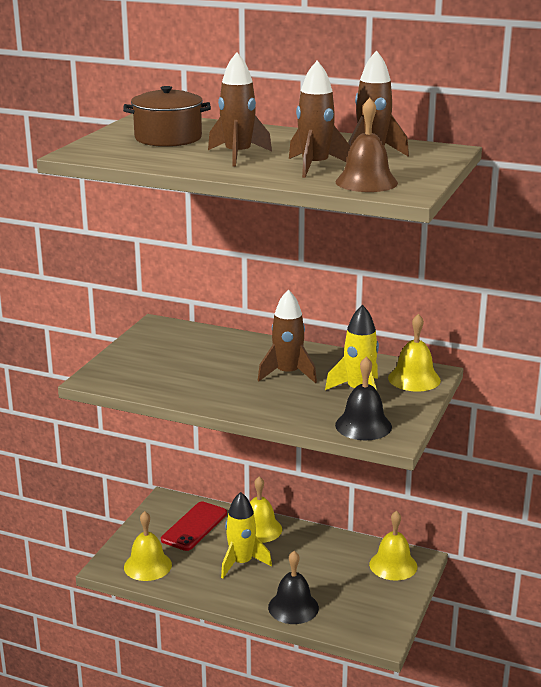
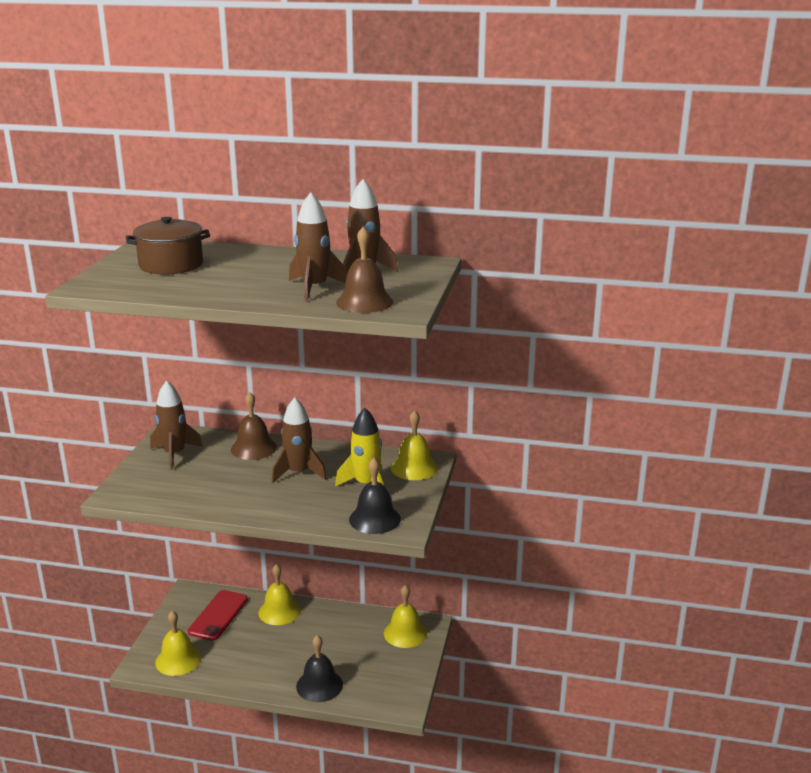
camera: 10 degrees left, 0 degrees up
brown rocket [208,52,272,166] -> brown rocket moved to [150,381,203,470]
yellow rocket [221,492,272,578] -> none
none -> brown bell [231,392,277,460]

